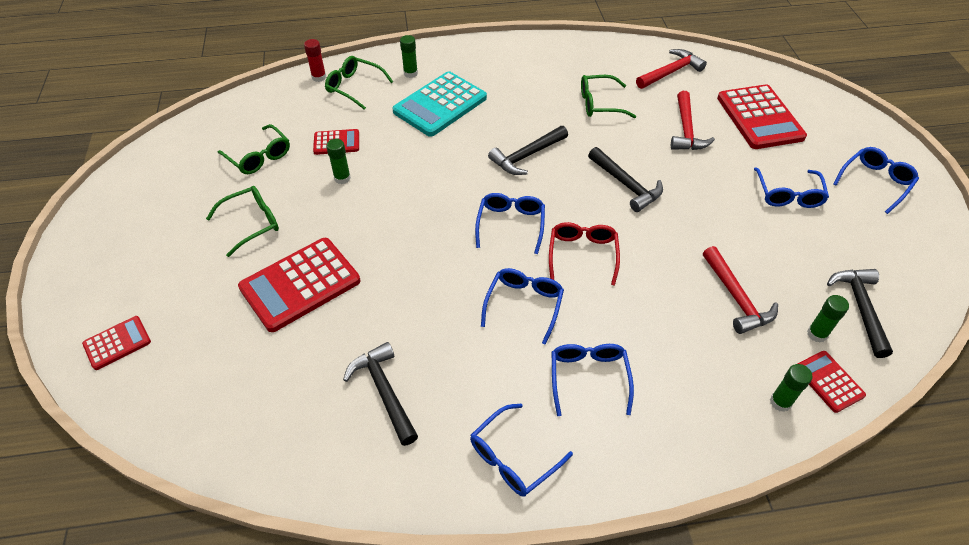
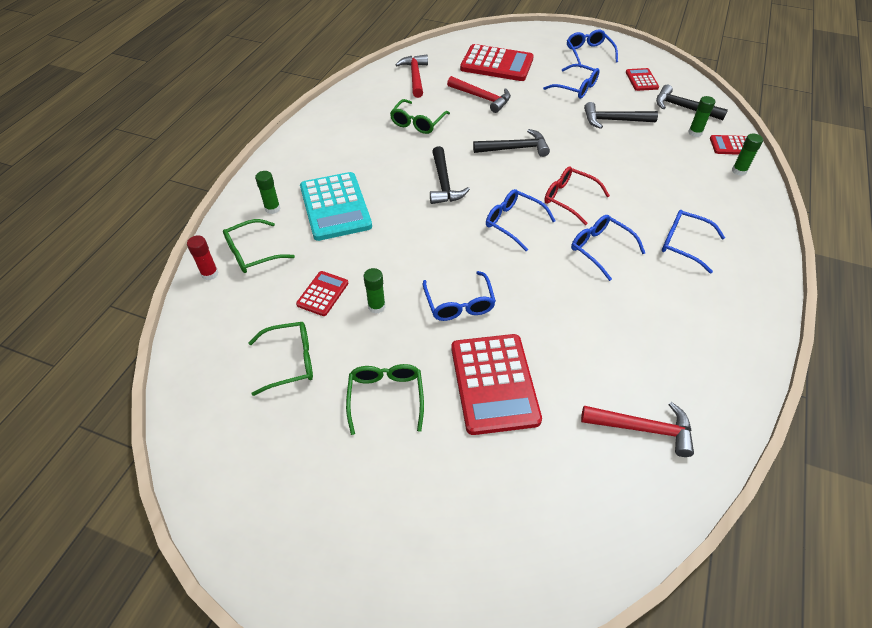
camera: 60 degrees left, 0 degrees up
red calculator [82,316,151,370] -> red calculator moved to [626,68,659,91]
black hammer [343,342,418,446] -> black hammer moved to [584,102,658,129]
blue glasses [470,403,573,497] -> blue glasses moved to [423,271,496,321]
red hammer [703,246,778,334] -> red hammer moved to [581,402,694,457]

